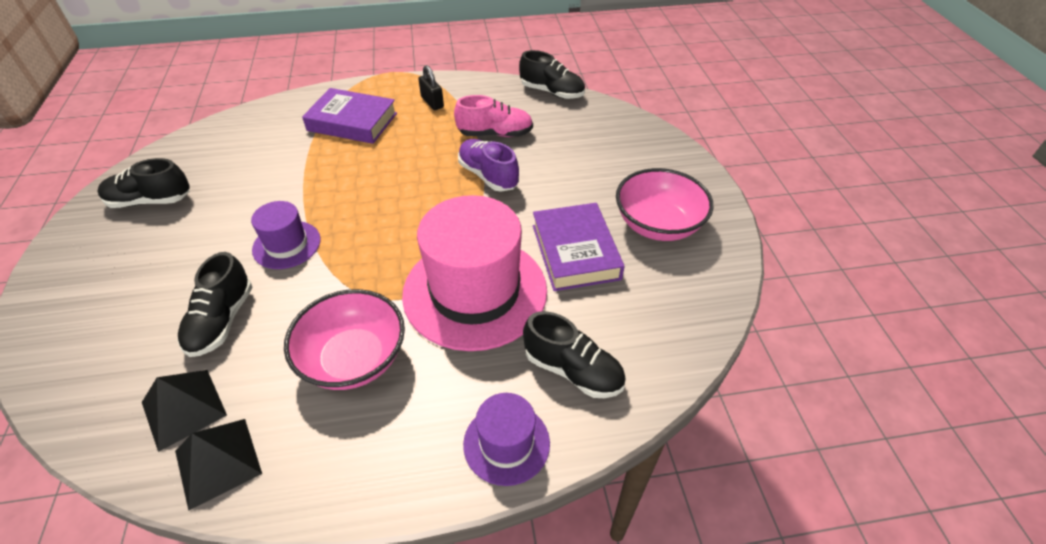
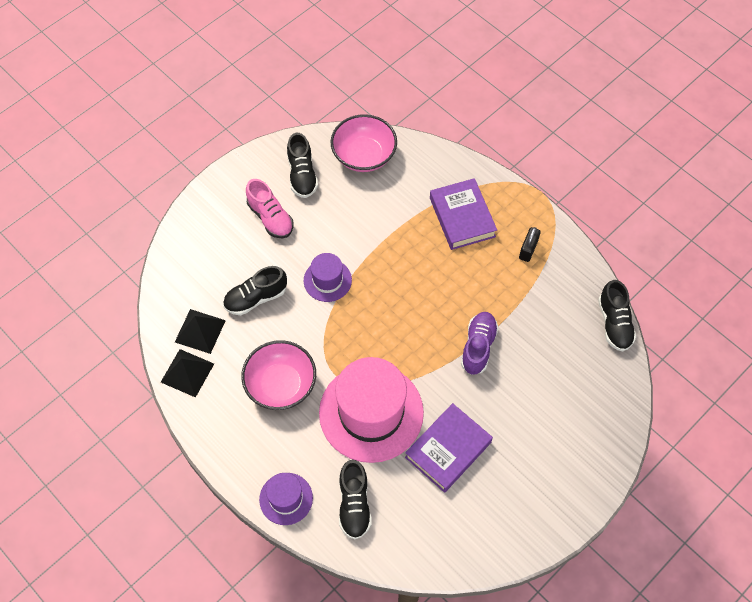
camera: 55 degrees right, 15 degrees up
black shoe [98,158,190,208] -> black shoe turned 150 degrees counterclockwise [287,133,318,198]
pink shoe [454,95,533,137] -> pink shoe moved to [246,179,293,238]
pink bowl [616,168,714,241] -> pink bowl moved to [331,114,397,172]

